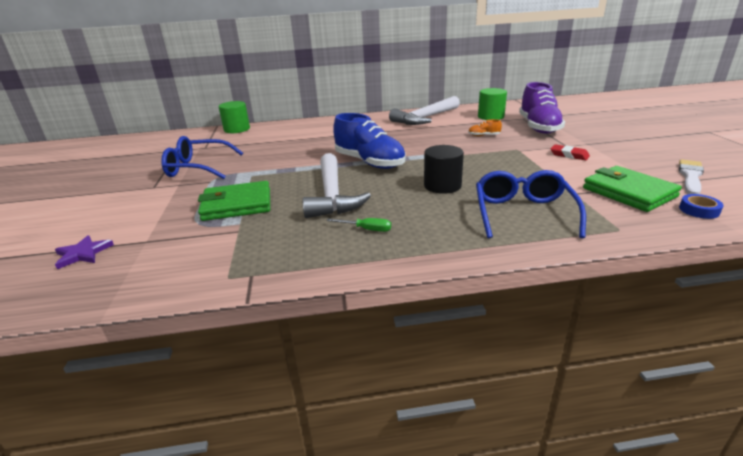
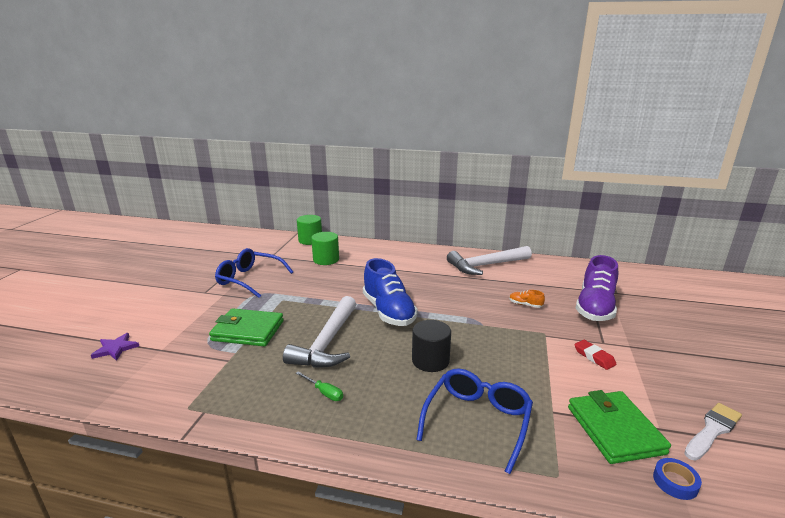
camera: 20 degrees right, 5 degrees down
green cylinder [478,88,507,120] -> green cylinder moved to [311,232,339,265]

